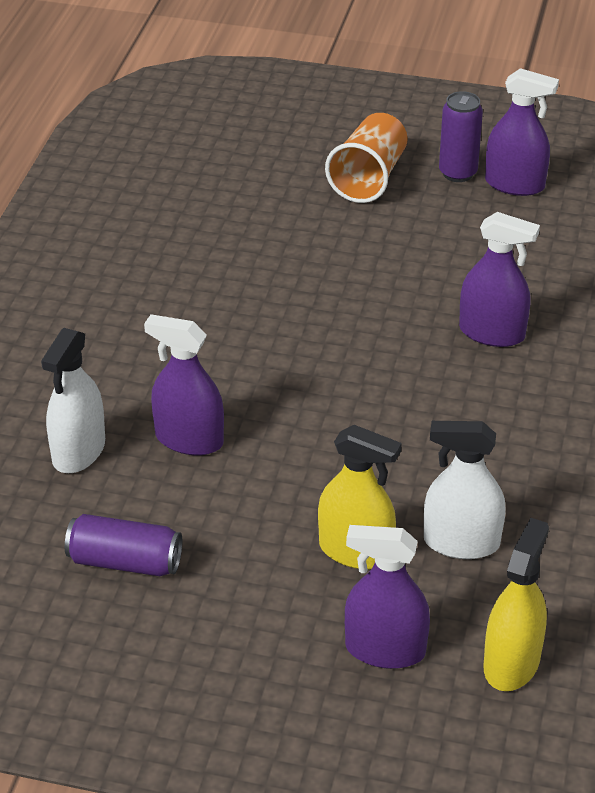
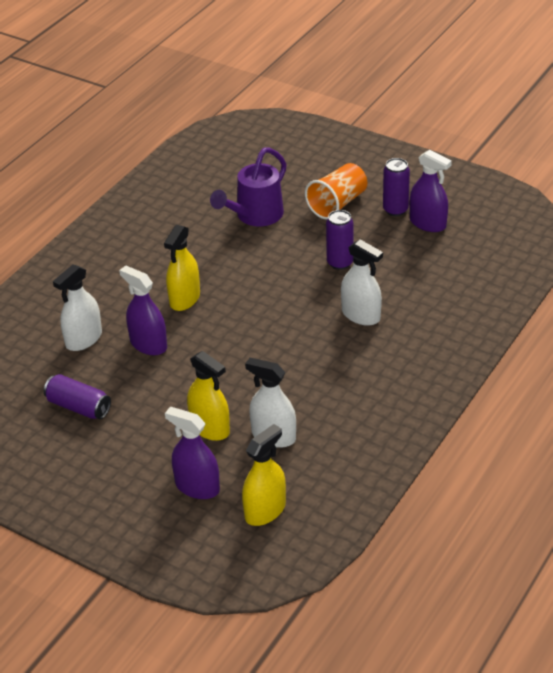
camera: 20 degrees right, 0 degrees up
purple spray bottle [459,212,540,347] -> white spray bottle [341,240,383,326]
none -> yellow spray bottle [164,225,200,311]
none -> purple watering can [210,147,287,226]
none -> purple can [326,210,353,270]

